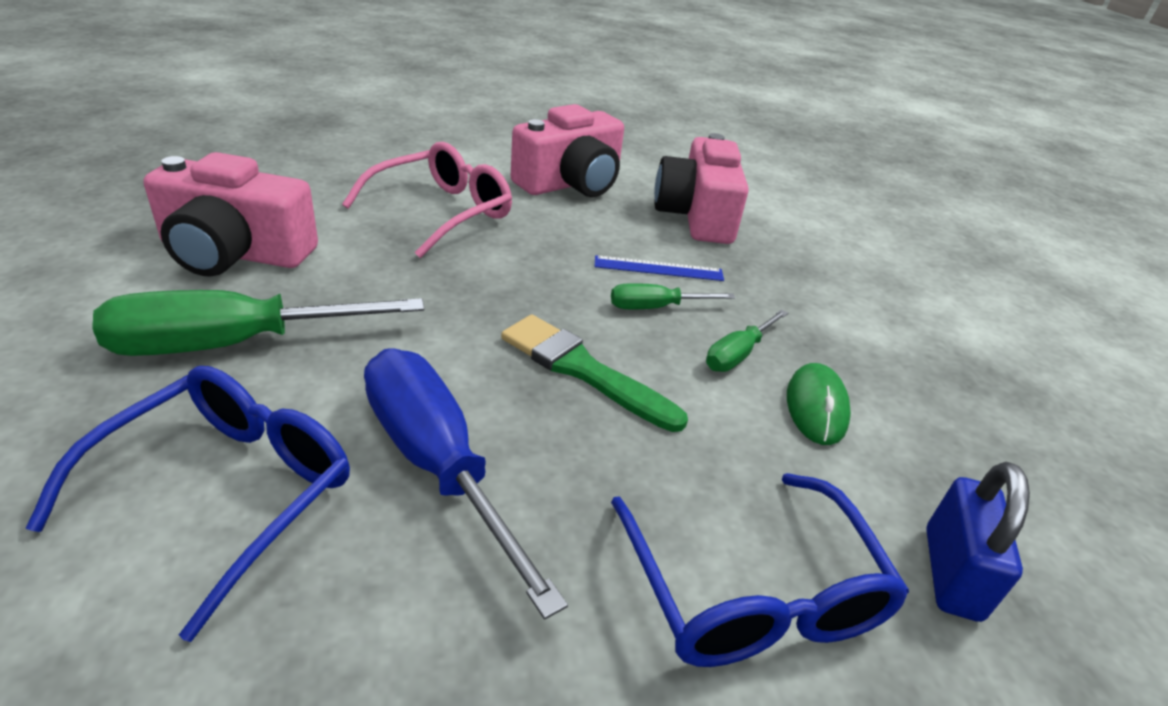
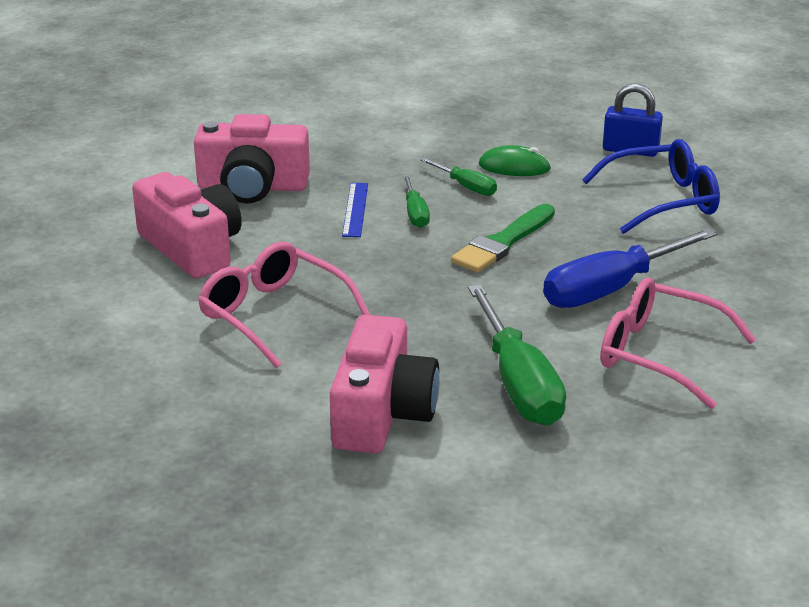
camera: 85 degrees left, 5 degrees down
blue glasses [25,366,350,642] -> pink glasses [600,278,756,409]

